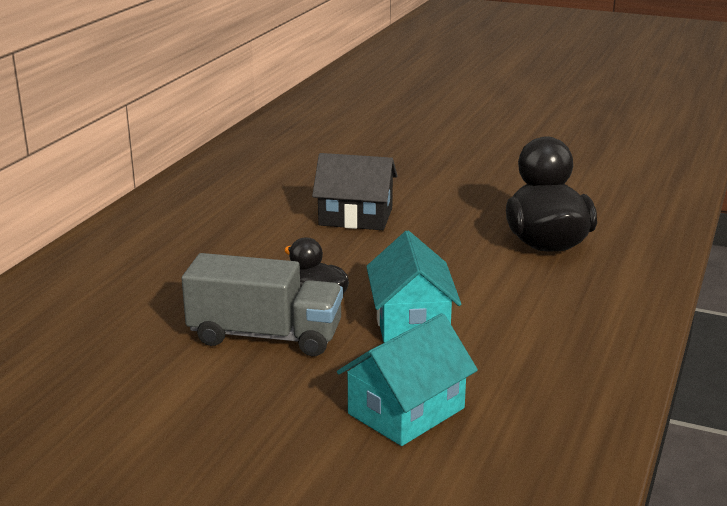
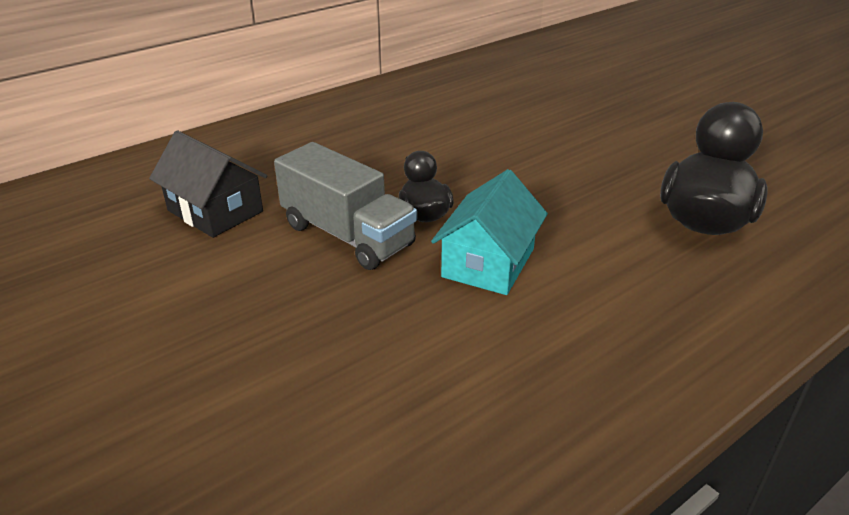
camera: 30 degrees right, 10 degrees up
black house [312,153,398,230] -> black house moved to [149,131,267,238]
turquoise house [337,314,478,446] -> none

